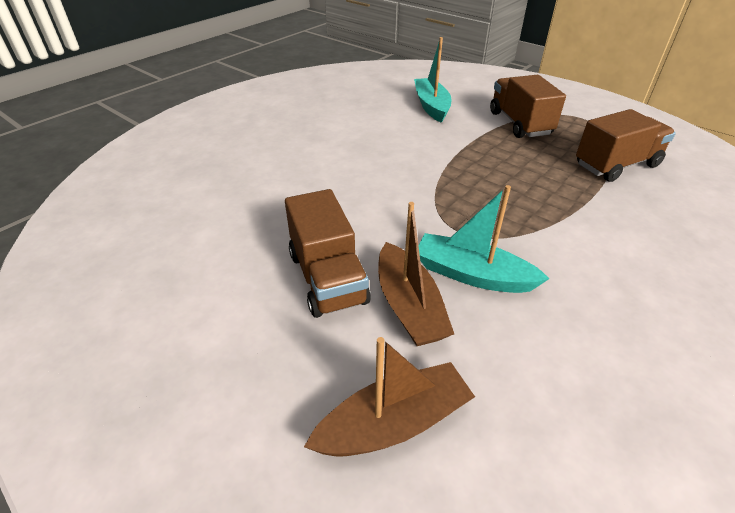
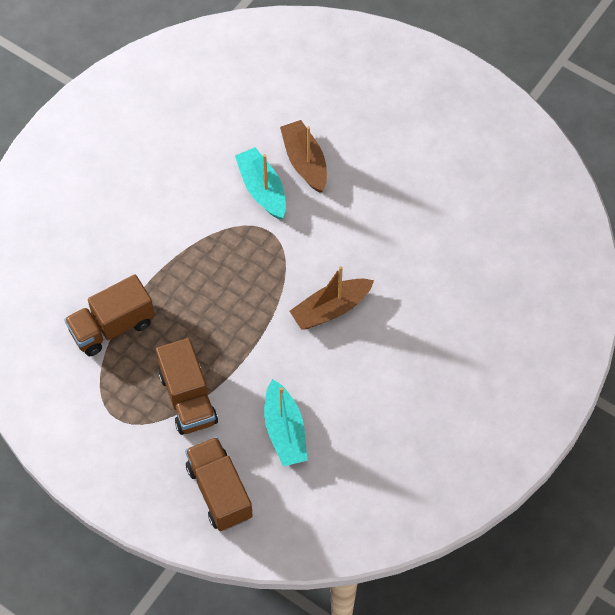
camera: 175 degrees right, 20 degrees up
brown truck [285,189,371,318] -> brown truck moved to [185,437,253,531]
brown boat [304,337,475,457] -> brown boat moved to [290,266,374,330]
turquoise boat [418,185,550,293] -> turquoise boat turned 135 degrees counterclockwise [235,147,286,220]

